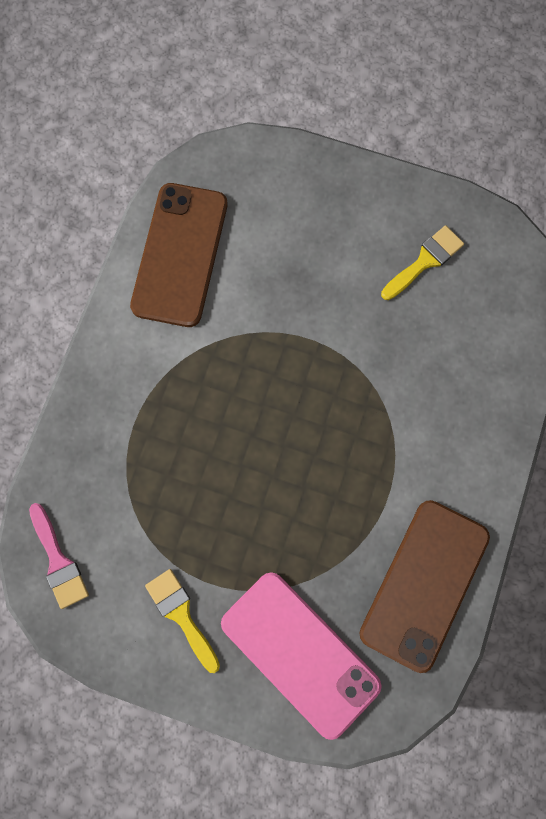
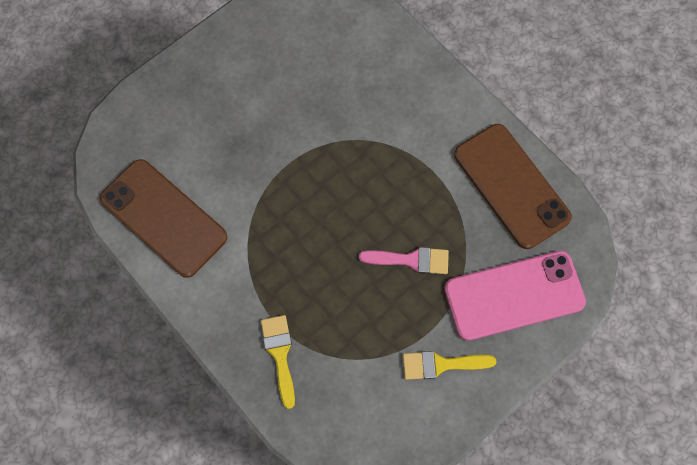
camera: 60 degrees left, 5 degrees down
pink brush [29,503,89,609] -> pink brush moved to [359,247,449,274]
yellow brush [381,225,464,300] -> yellow brush moved to [261,315,295,409]

